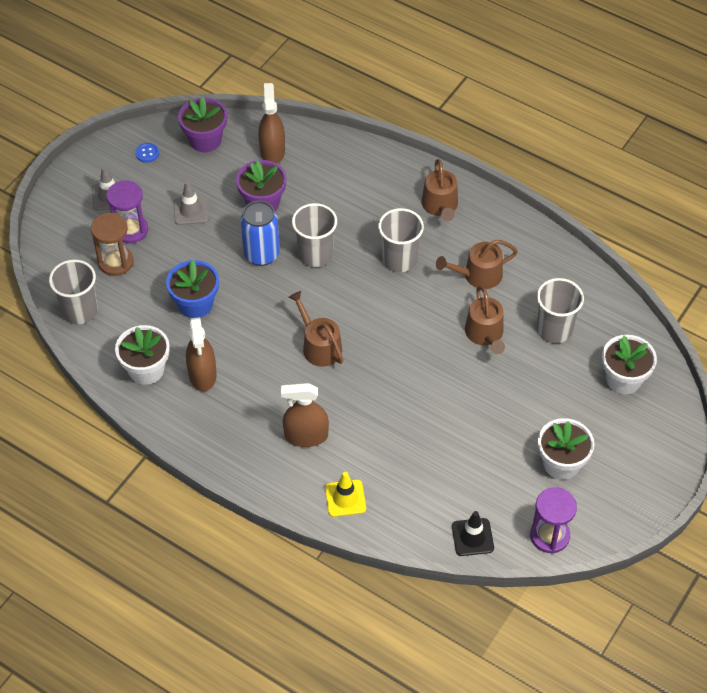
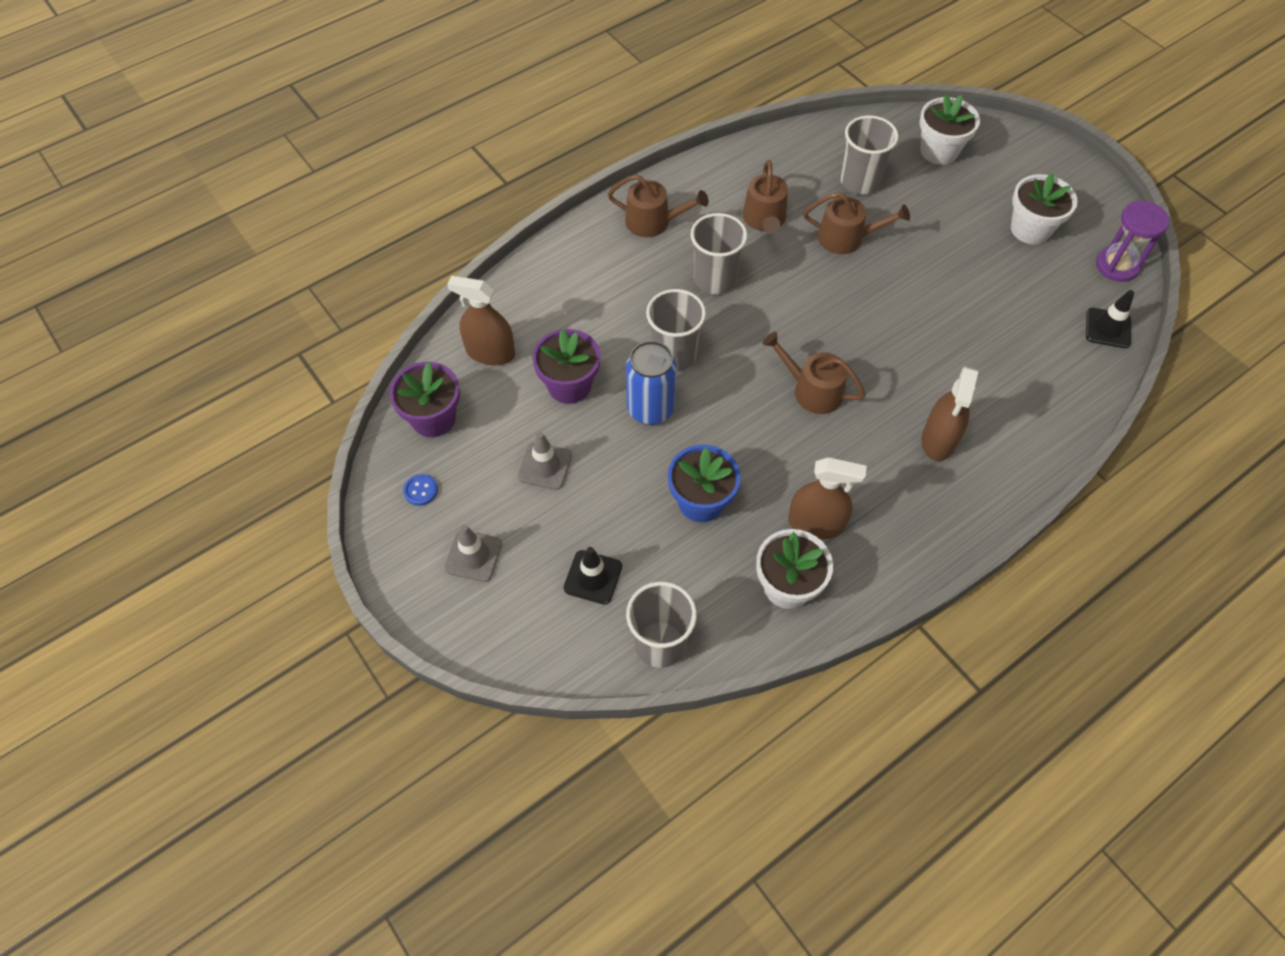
camera: 70 degrees left, 5 degrees up
brown hourglass [91,213,134,276] -> black traffic cone [564,547,622,605]
purple hourglass [106,180,148,243] -> none
brown watering can [289,291,343,367] -> brown watering can turned 45 degrees clockwise [763,332,866,414]
yellow traffic cone [325,472,366,517] -> none

